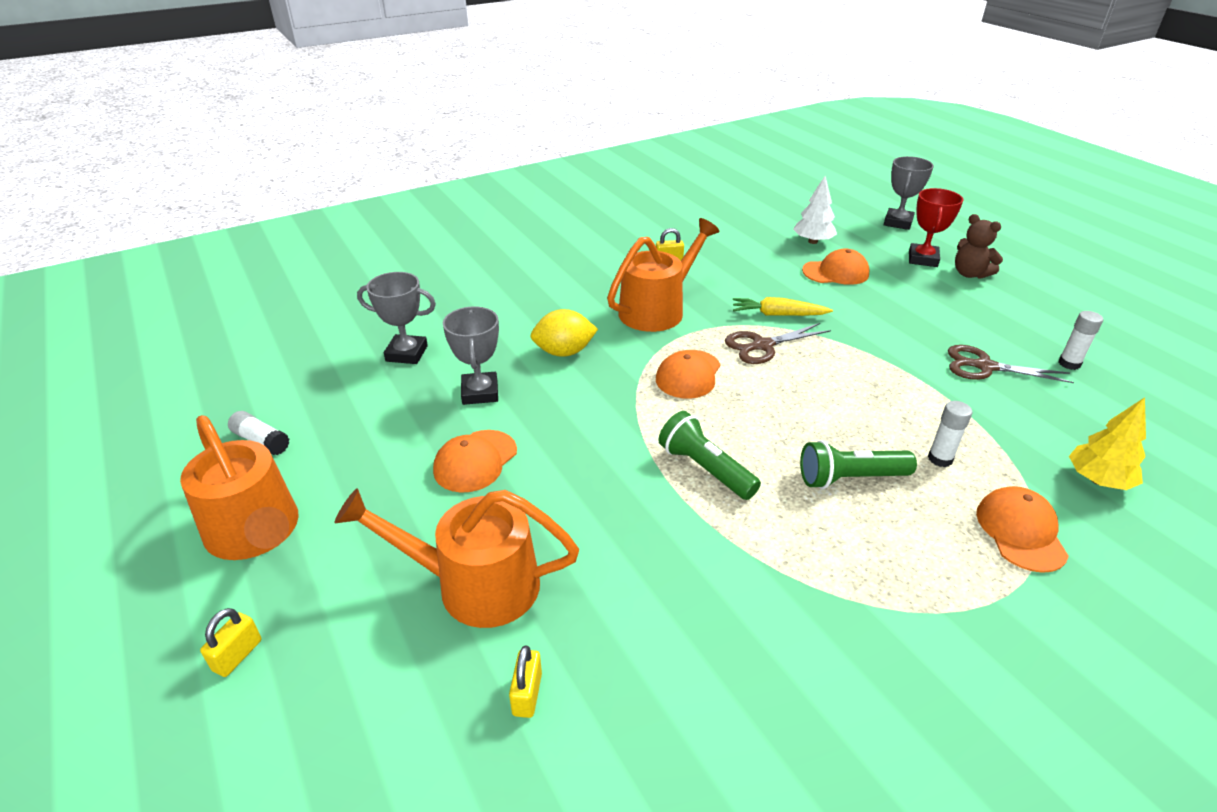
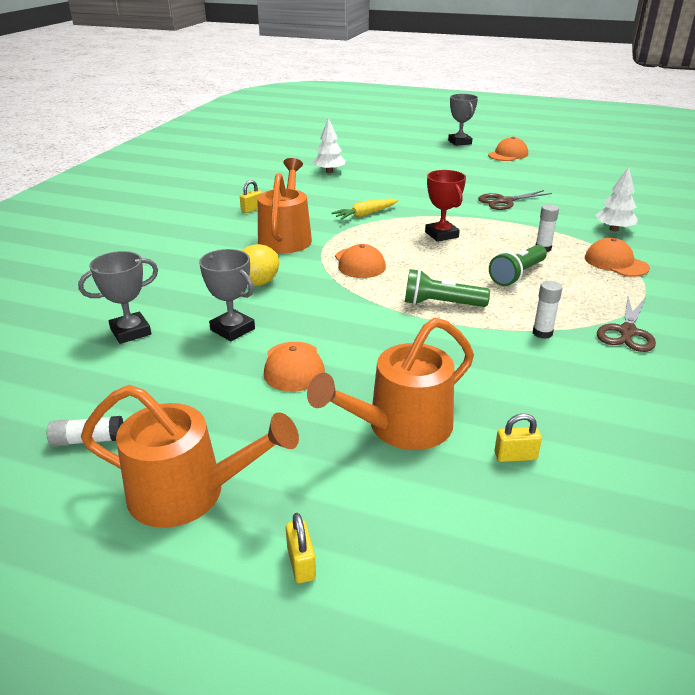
camera: 40 degrees left, 5 degrees down
yellow padlock [509,646,542,718] -> yellow padlock turned 60 degrees counterclockwise [494,413,542,462]
brown scissors [725,323,831,364] -> brown scissors moved to [597,296,656,352]
orange cap [802,249,870,285] -> orange cap moved to [488,137,528,161]
grey trophy [884,156,934,230] -> grey trophy moved to [448,94,478,146]
red trophy [909,188,963,267] -> red trophy moved to [425,170,466,242]
brown teddy bear [955,214,1003,279] -> none
white glue stick [1058,311,1103,370] -> white glue stick moved to [533,281,562,339]
yellow tree [1069,397,1146,490] -> white tree [596,167,638,231]

